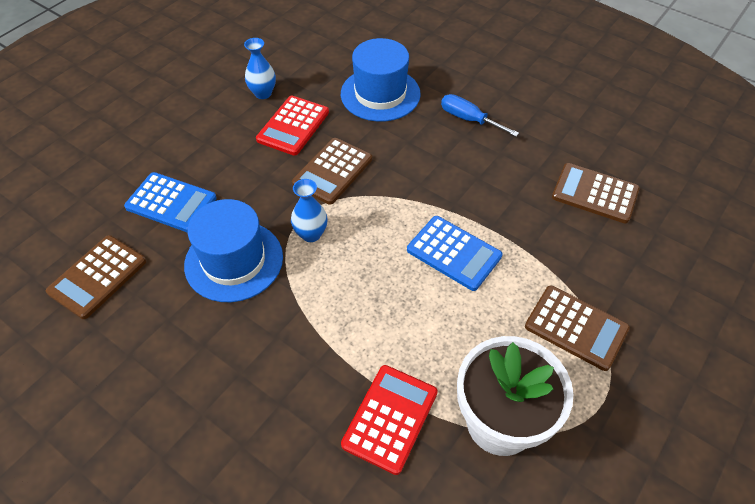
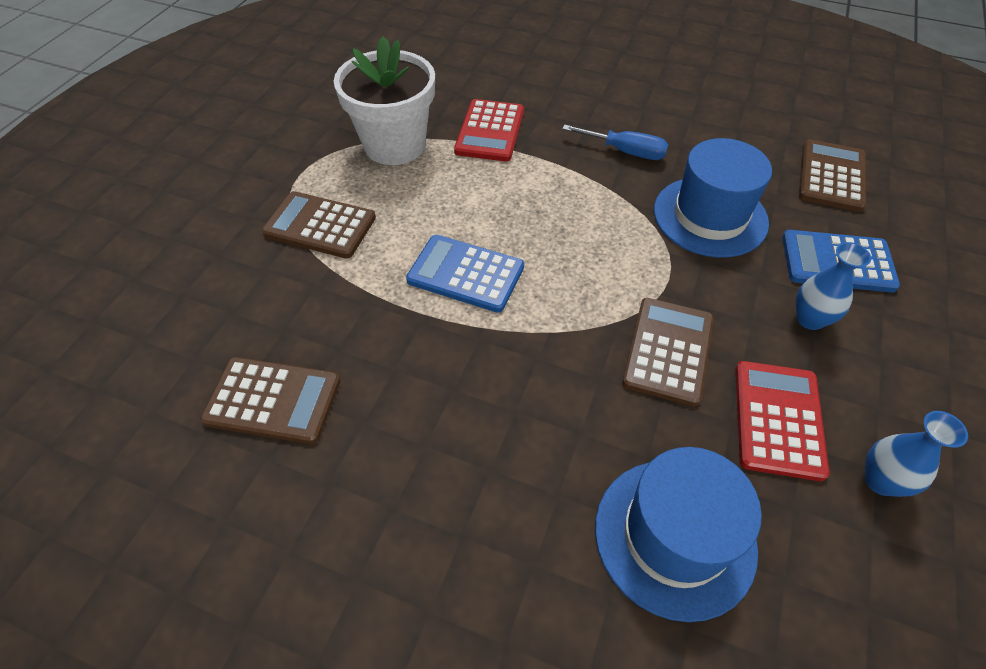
camera: 165 degrees right, 0 degrees up
blue vase [291,179,328,242] -> blue vase moved to [796,242,871,330]
blue screwdriver [441,94,519,137] -> blue screwdriver moved to [562,125,669,160]

